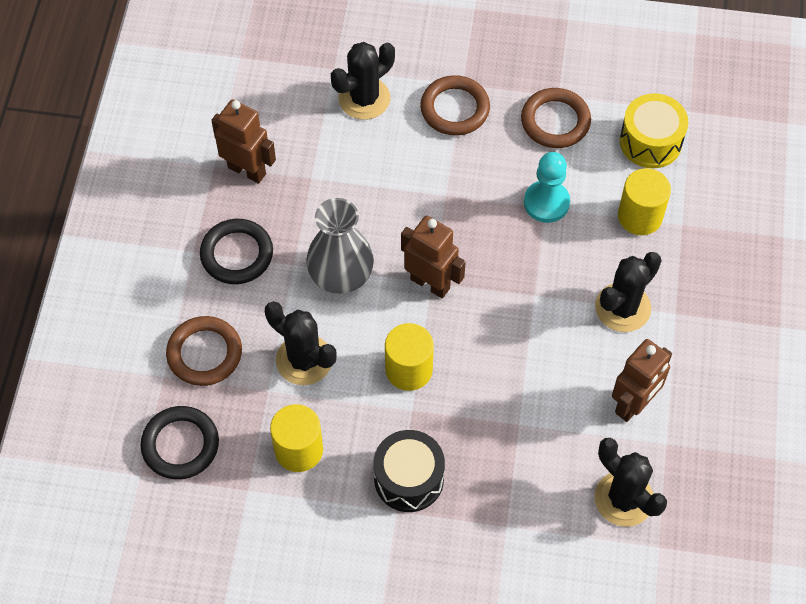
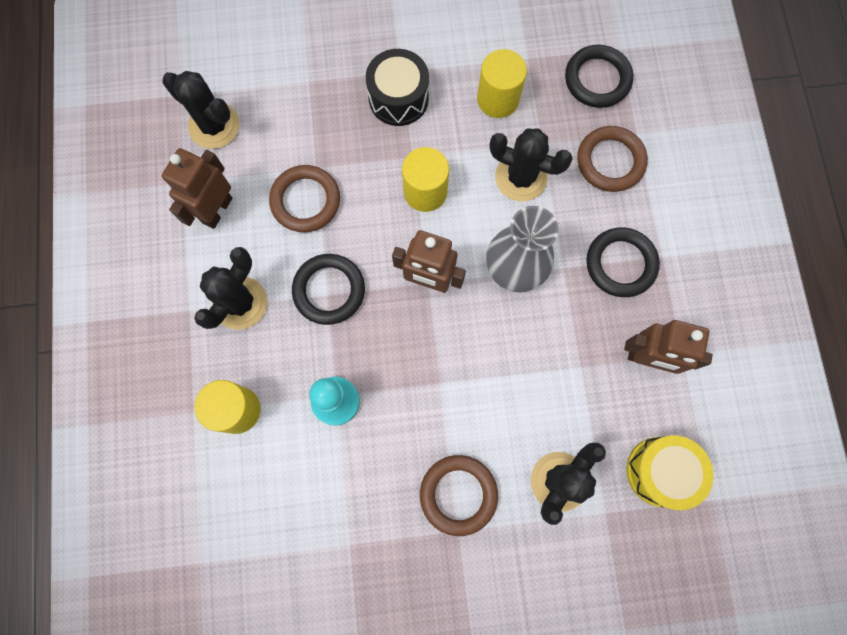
camera: 165 degrees right, 15 degrees up
brown ring [521,88,591,148] -> brown ring moved to [269,165,340,232]
yellow drum [620,93,688,168] -> yellow drum moved to [626,436,714,510]
none -> black ring [292,254,365,325]

